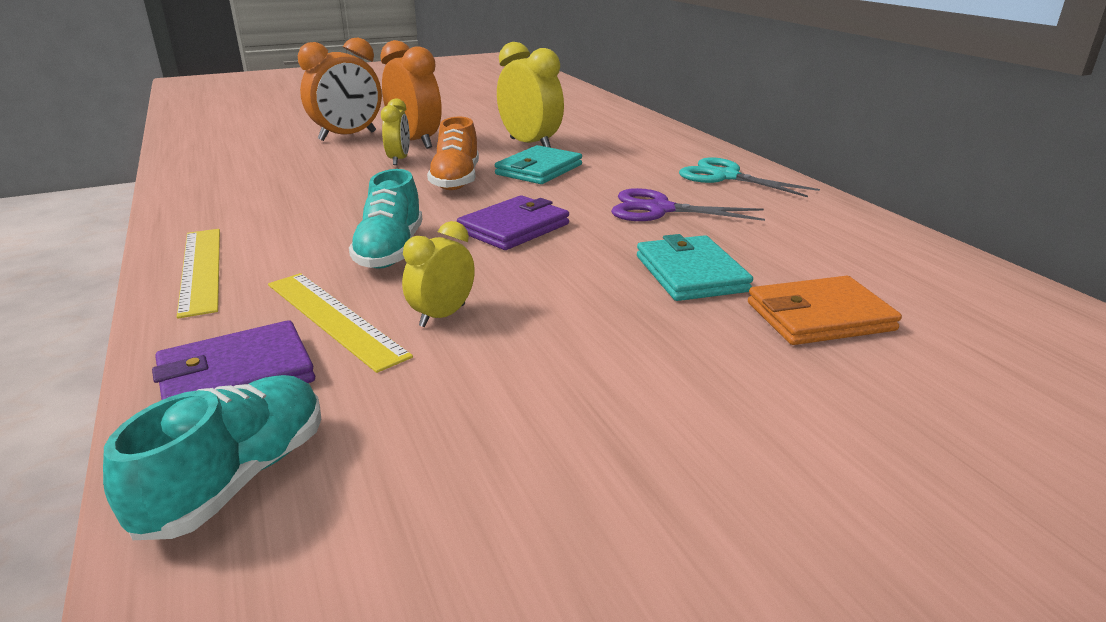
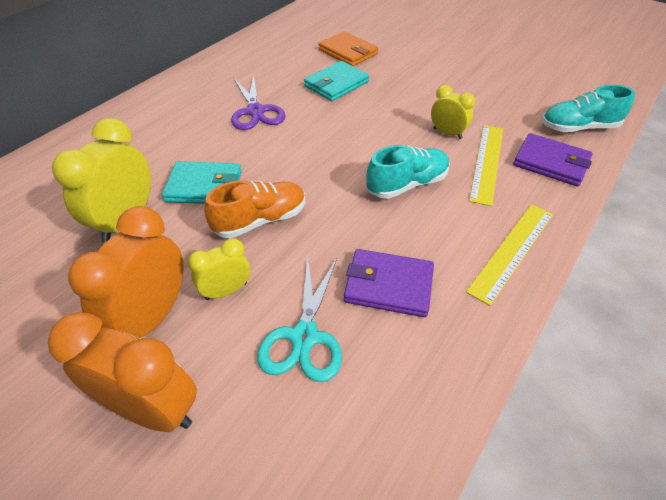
camera: 120 degrees left, 20 degrees up
yellow clock [402,221,475,327] -> yellow clock turned 150 degrees counterclockwise [431,85,475,139]
purple wallet [457,195,569,250] -> purple wallet moved to [344,249,434,317]
turquoise scissors [679,157,820,197] -> turquoise scissors moved to [257,257,342,382]

